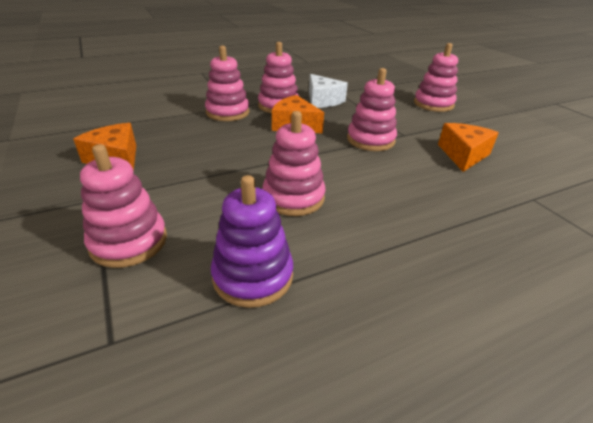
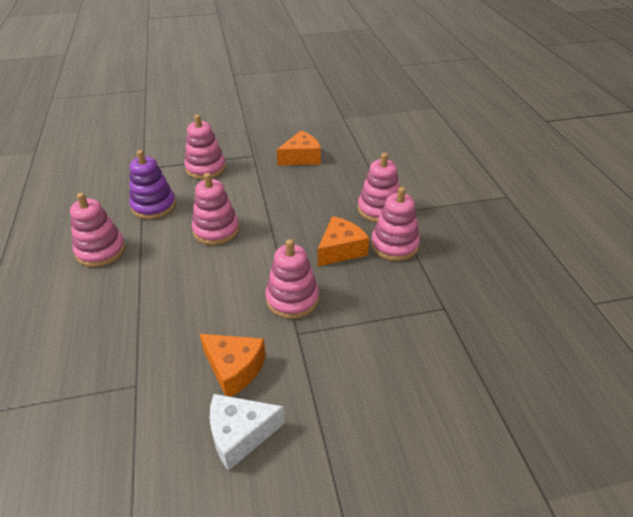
camera: 105 degrees right, 5 degrees up
white cheese [309,74,348,108] -> white cheese moved to [209,394,285,471]
pink stacking toy [414,43,458,112] -> pink stacking toy moved to [70,193,125,267]

